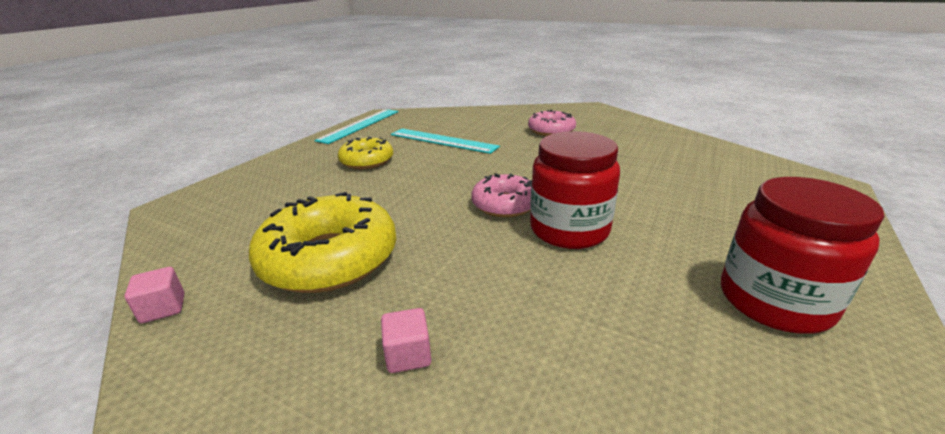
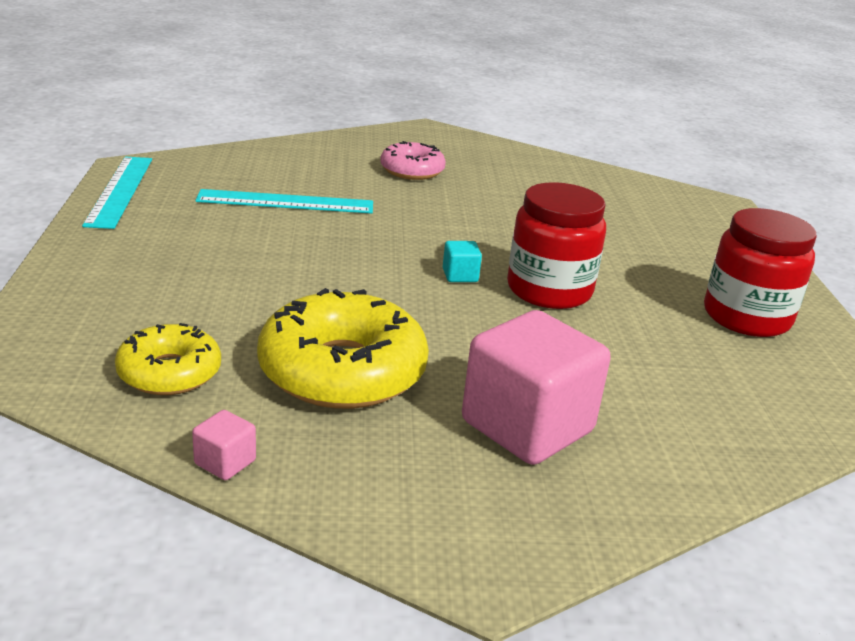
camera: 35 degrees left, 0 degrees up
yellow donut [338,137,393,169] -> yellow donut moved to [115,323,221,395]
pink cube [381,308,431,373] -> pink cube [462,310,611,465], size x2.44
pink donut [472,173,532,217] -> turquoise cube [443,241,482,282]

